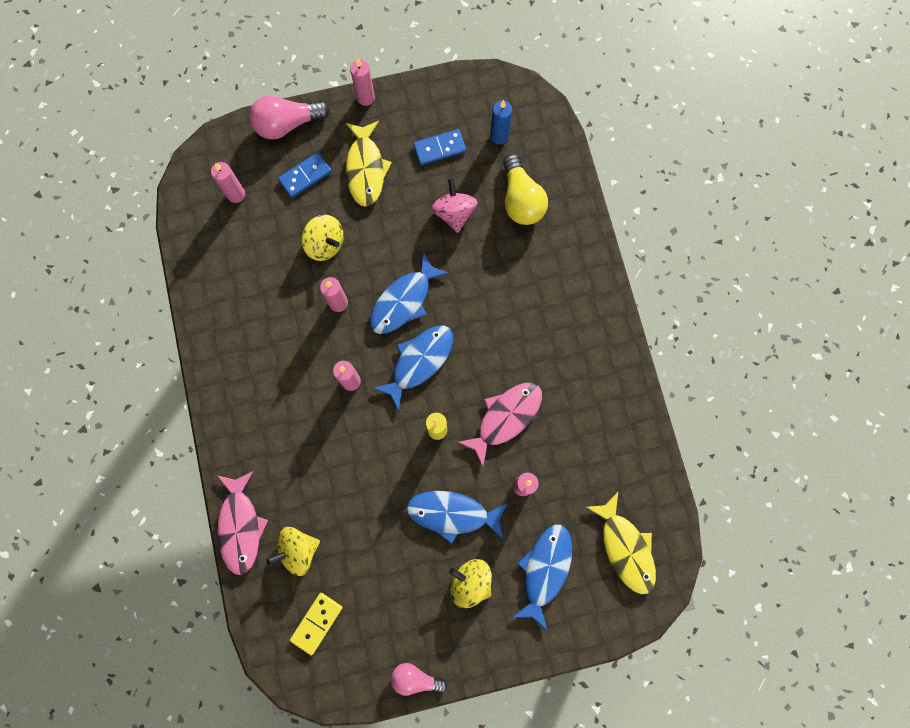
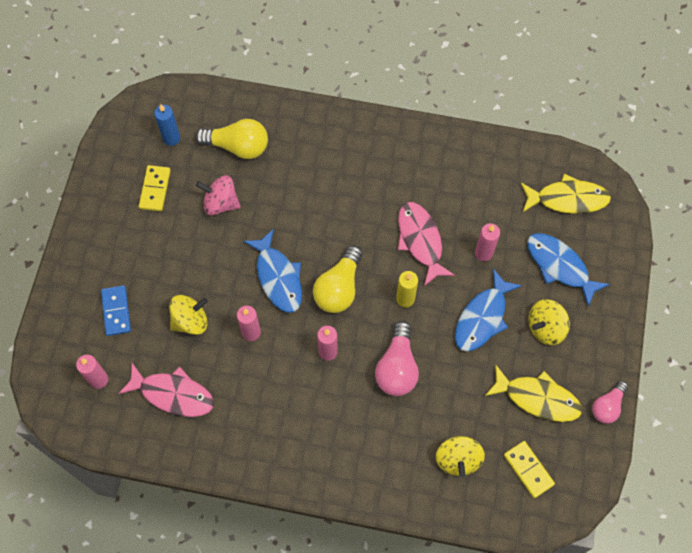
camera: 65 degrees left, 10 degrees down
pink fish [217,471,268,575] -> pink fish moved to [118,363,214,417]
pink light bulb [249,95,330,139] -> pink light bulb moved to [375,321,419,396]
yellow fish [346,121,392,207] -> yellow fish moved to [485,365,582,422]
pink candle [350,58,375,106] -> none
blue fish [372,325,454,411] -> yellow light bulb [313,245,363,313]
blue domino [413,129,466,165] -> yellow domino [139,165,171,211]

